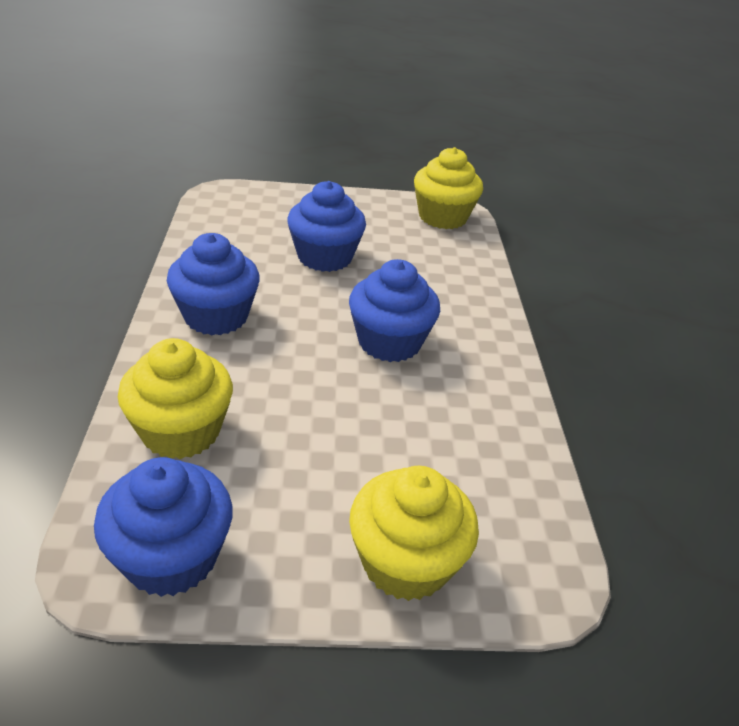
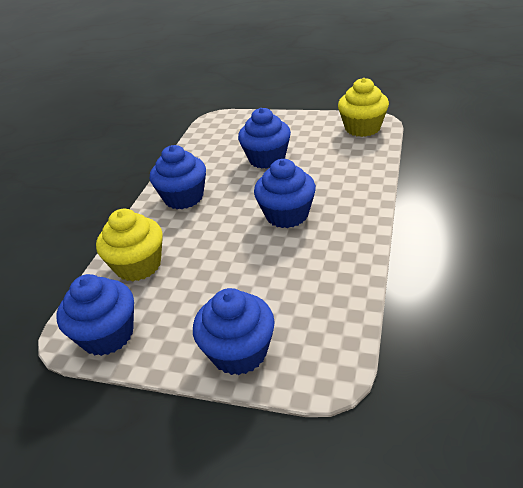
camera: 25 degrees right, 0 degrees up
yellow cupcake [349,466,479,601] -> blue cupcake [193,288,275,375]

